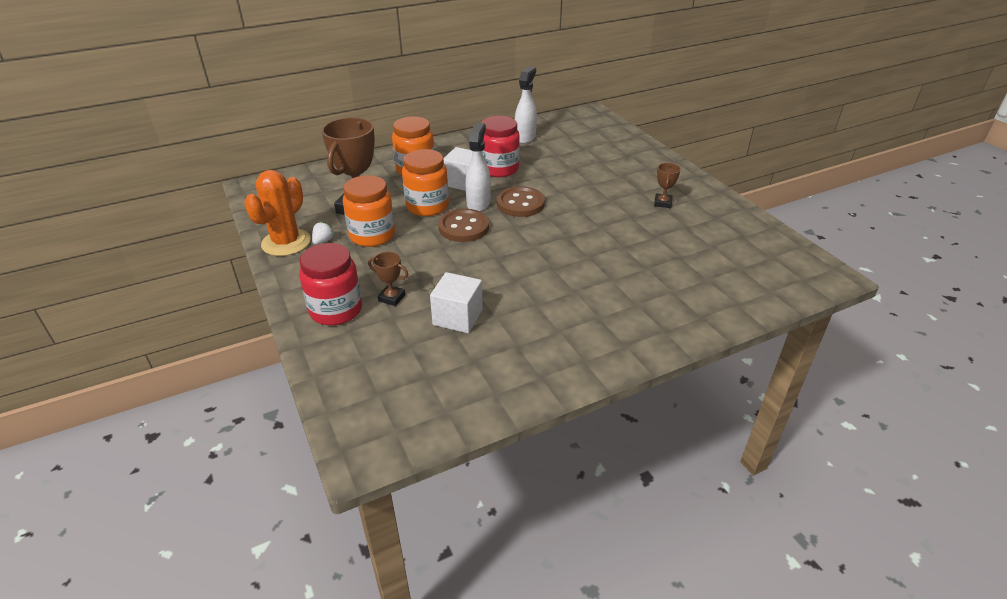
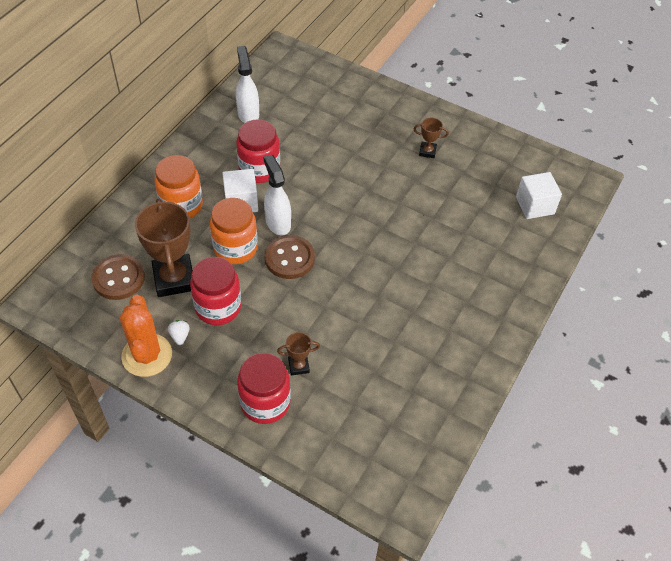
camera: 35 degrees left, 15 degrees up
orange jar [343,175,395,247] -> red jar [190,257,241,325]
white cube [430,272,483,333] -> white cube moved to [516,172,562,219]
brown button [497,186,545,217] -> brown button moved to [91,254,145,300]
brown trophy [654,163,681,208] -> brown trophy turned 60 degrees counterclockwise [414,118,449,158]

